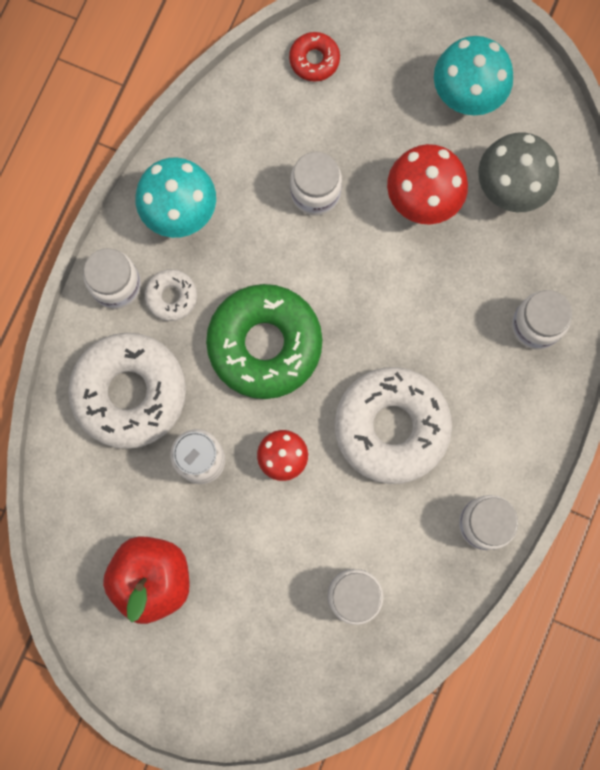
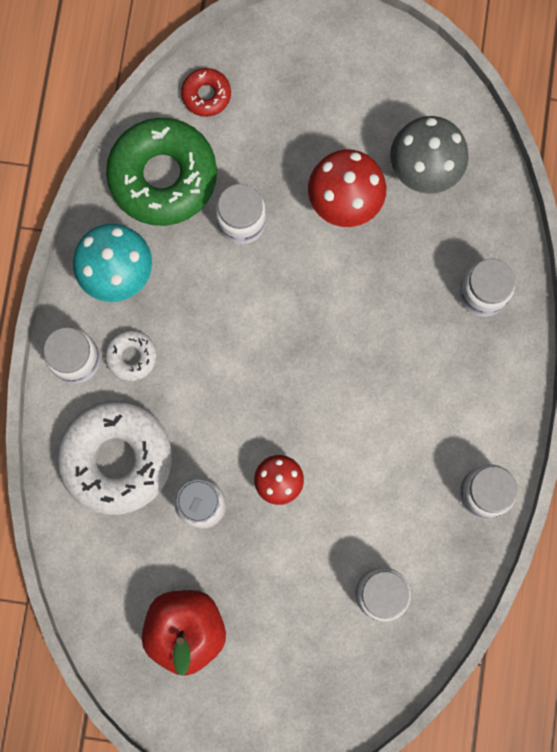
camera: 15 degrees left, 0 degrees up
green donut [206,284,322,399] -> green donut moved to [106,118,217,226]
white donut [335,367,452,484] -> none
turquoise mushroom [434,36,513,116] -> none

